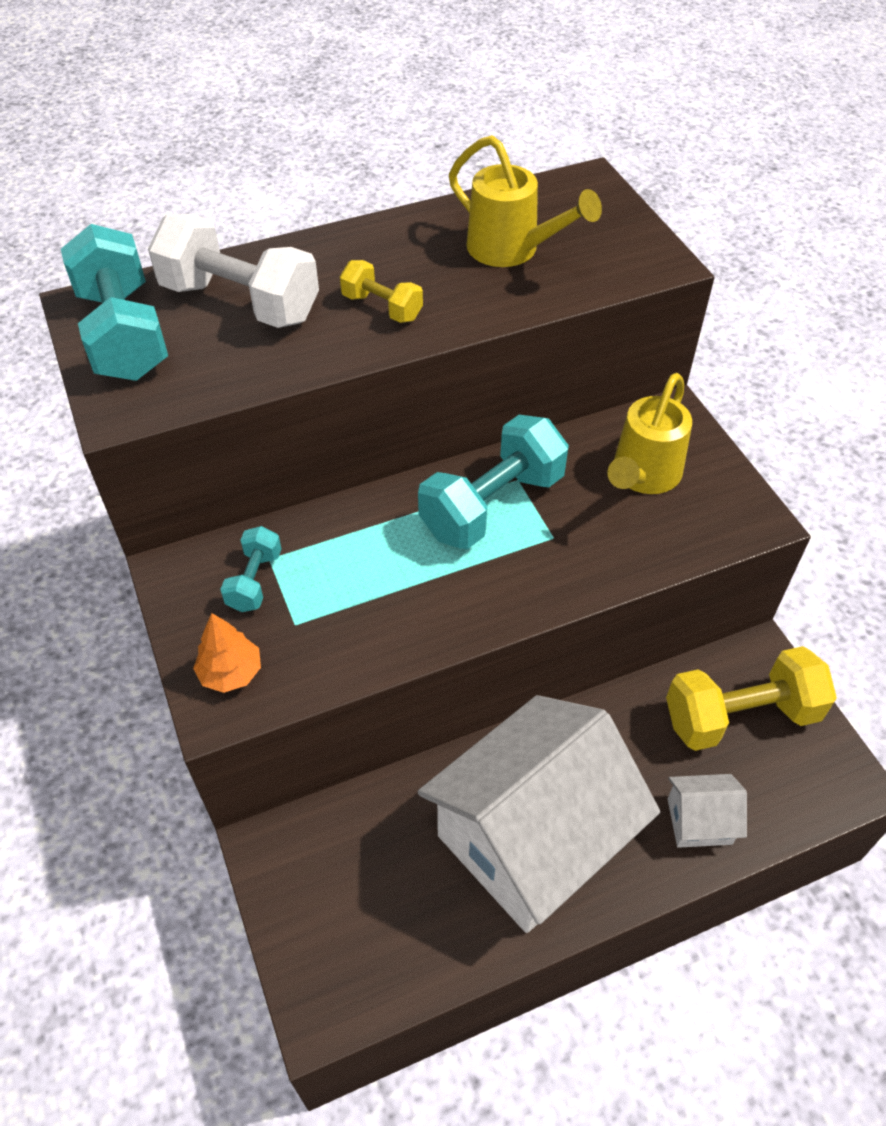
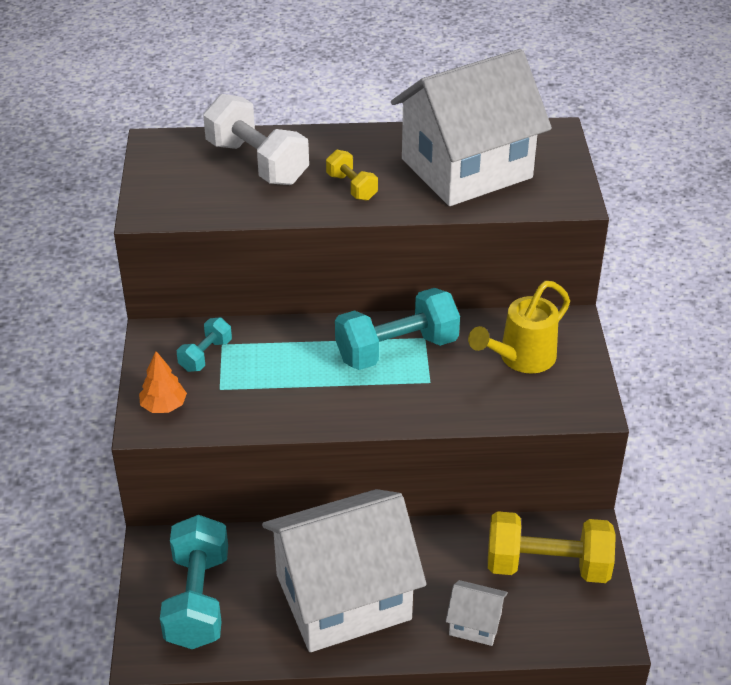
camera: 20 degrees right, 10 degrees down
turquoise dumbbell [61,224,168,381] -> turquoise dumbbell moved to [160,515,228,649]
yellow watering can [449,135,602,267] -> white house [391,49,552,206]

